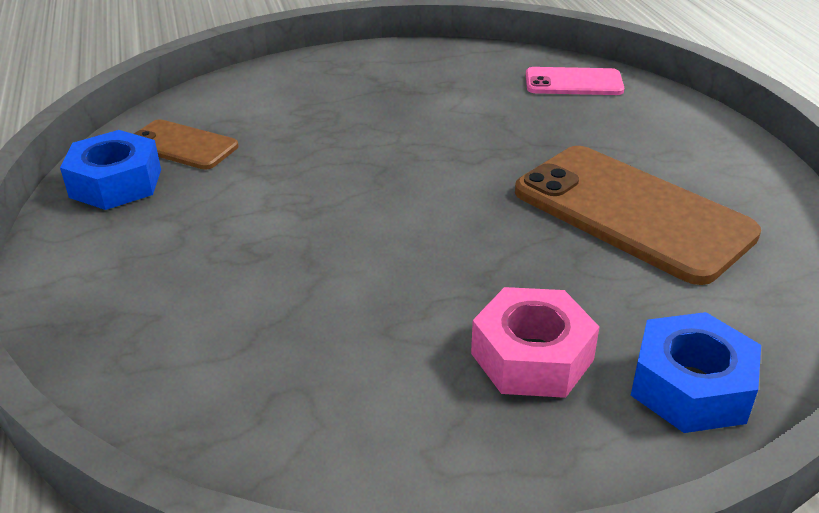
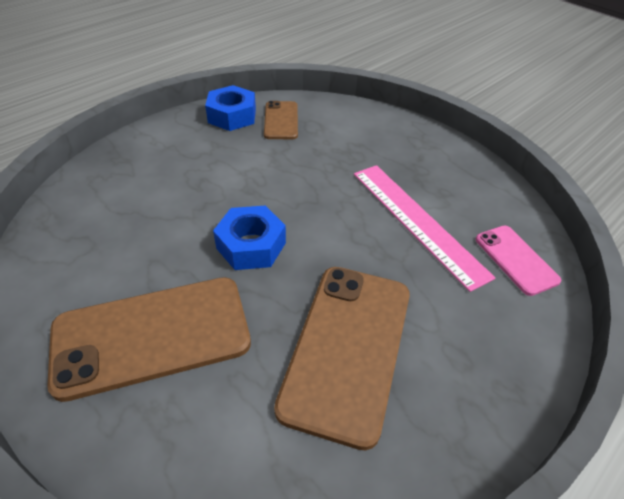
camera: 60 degrees right, 10 degrees up
pink nut [471,287,599,398] -> brown phone [47,277,251,402]
blue nut [631,312,761,433] -> blue nut moved to [213,205,286,270]
none -> pink ruler [354,165,495,292]

